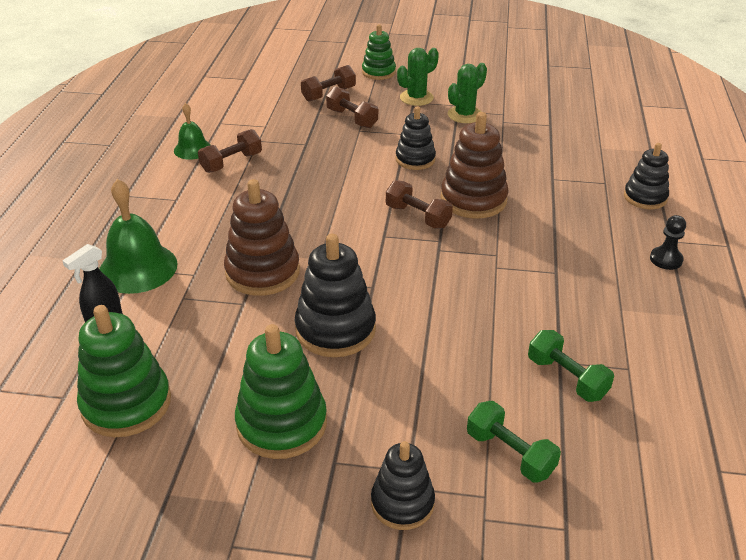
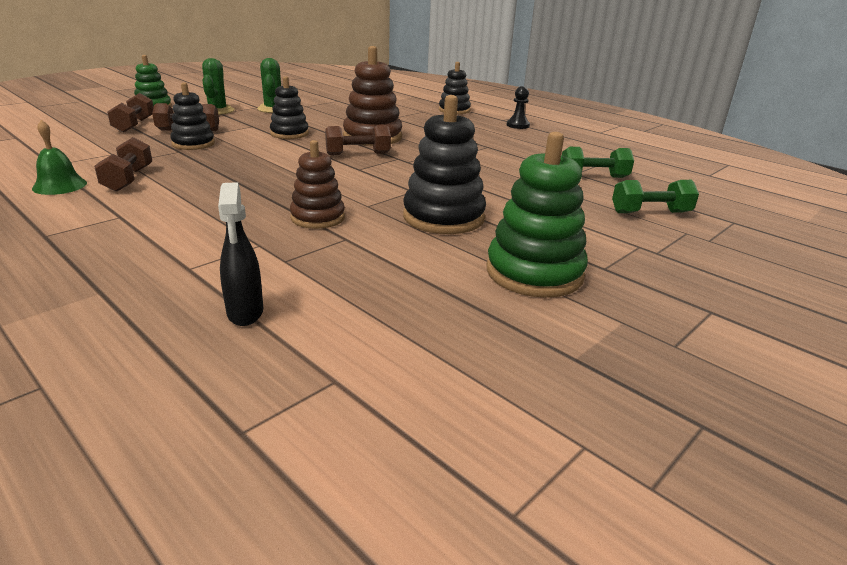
camera: 55 degrees left, 10 degrees down
green stacking toy [77,305,171,437] -> none
green bell [99,179,178,294] -> none
brown stacking toy [224,179,300,296] -> brown stacking toy [290,140,345,229], size x0.64
black stacking toy [371,441,435,530] -> black stacking toy moved to [170,82,215,150]

